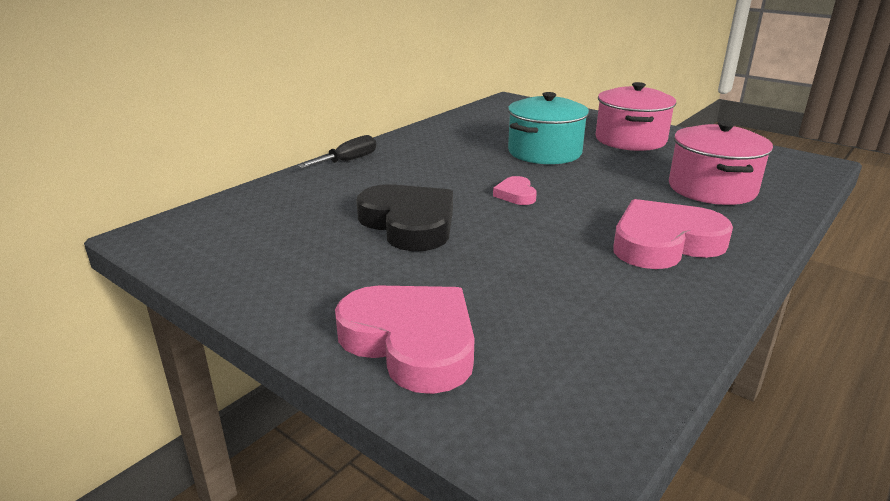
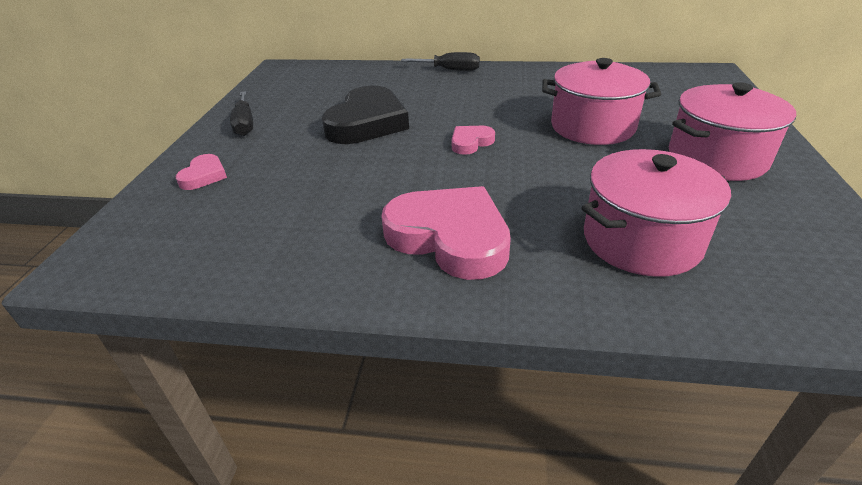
camera: 60 degrees right, 10 degrees up
pink heart [335,285,475,394] -> pink heart [176,154,227,190], size x0.48
turquoise pot [508,92,589,164] -> pink pot [542,58,661,145]
none -> black screwdriver [230,91,253,136]

